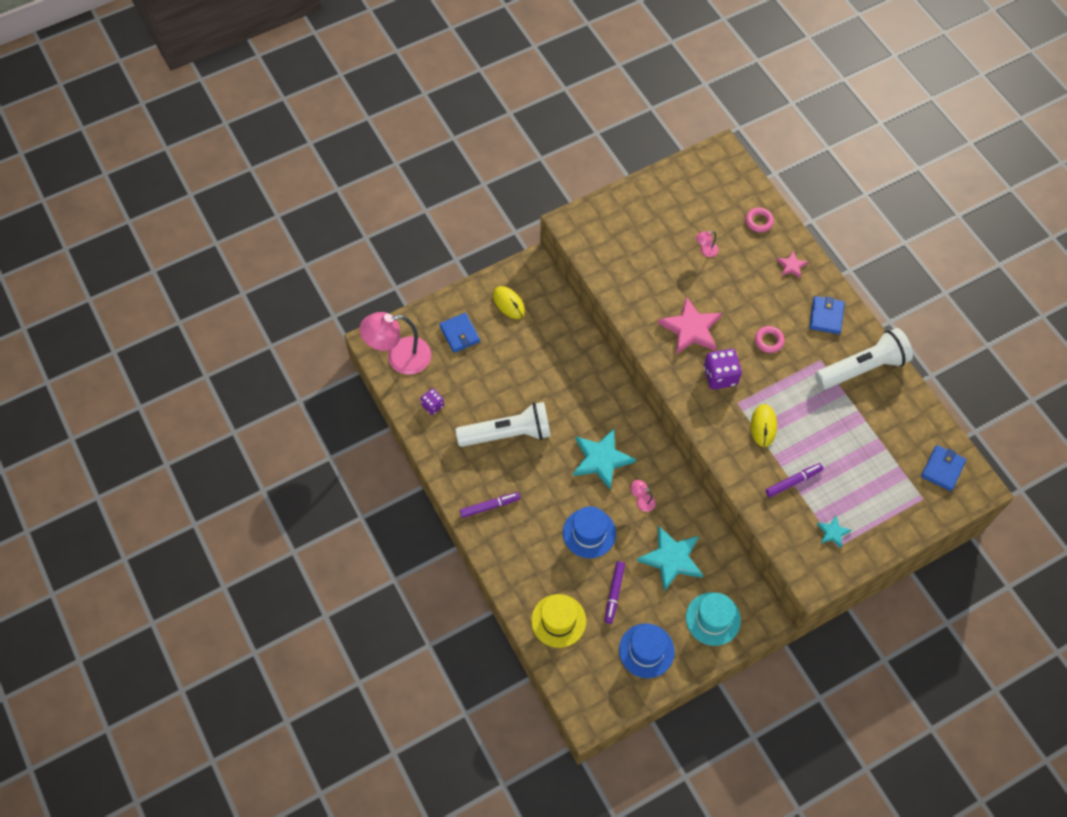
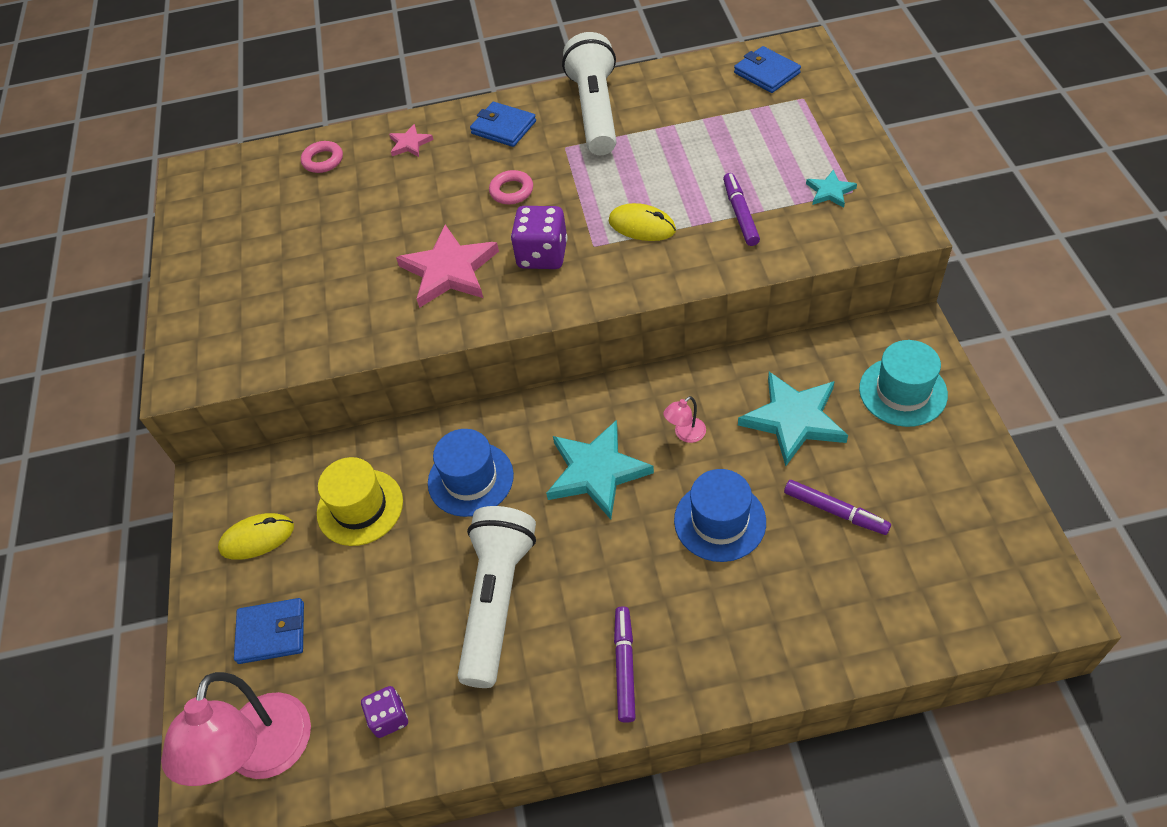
camera: 65 degrees left, 10 degrees down
yellow hat [531,594,586,648] -> yellow hat moved to [317,457,403,546]
blue hat [619,623,675,678] -> blue hat moved to [428,429,514,517]
pink lamp [696,231,719,257] -> none

